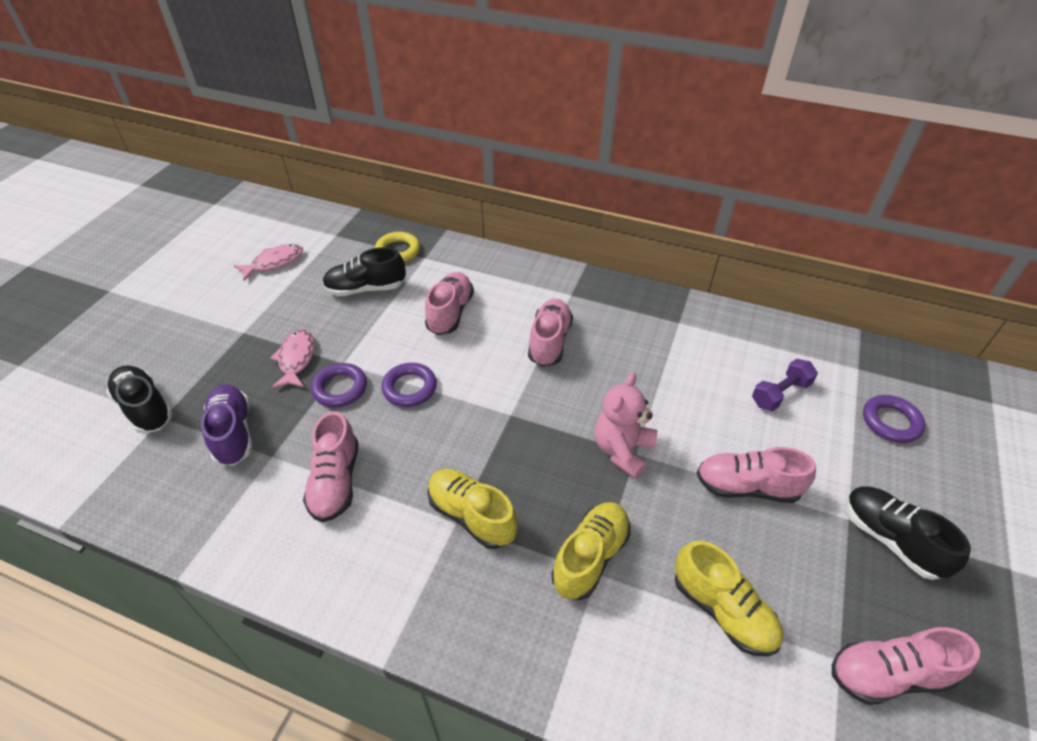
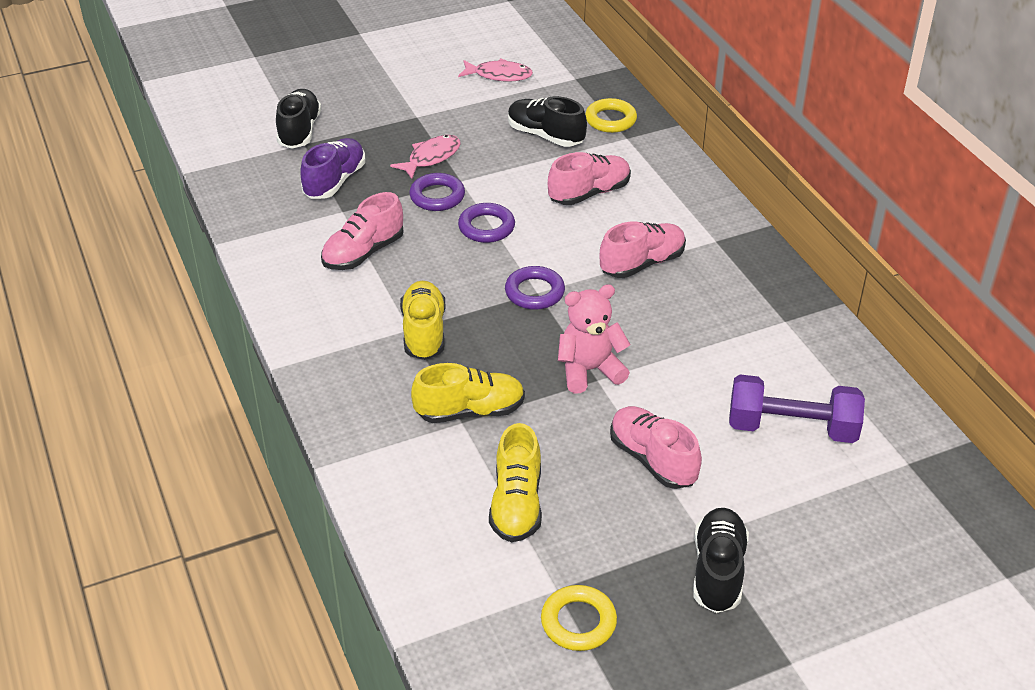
camera: 45 degrees right, 5 degrees down
purple dumbbell [752,359,818,411] -> purple dumbbell [729,374,865,443], size x1.58
pink shoe [832,627,980,705] -> yellow ring [541,585,617,651]
purple ring [863,395,925,443] -> purple ring moved to [505,266,565,310]

